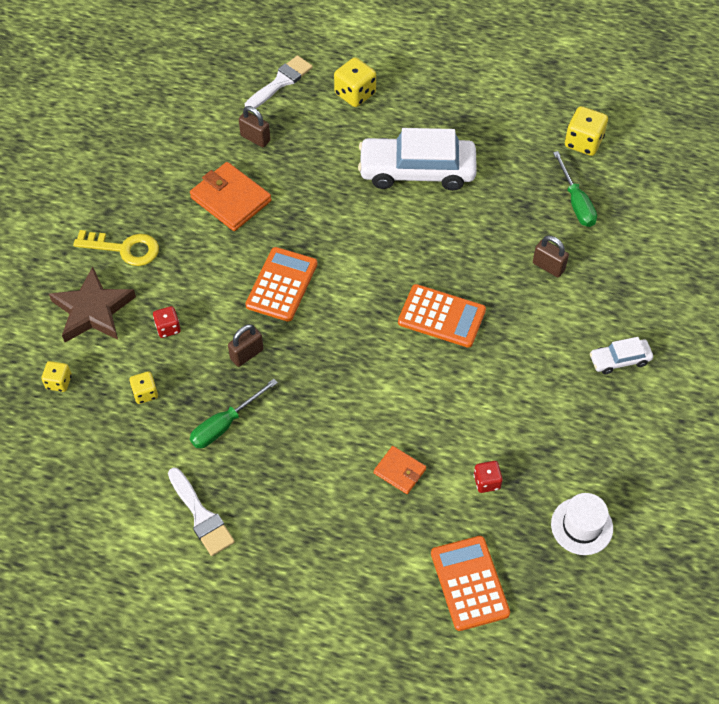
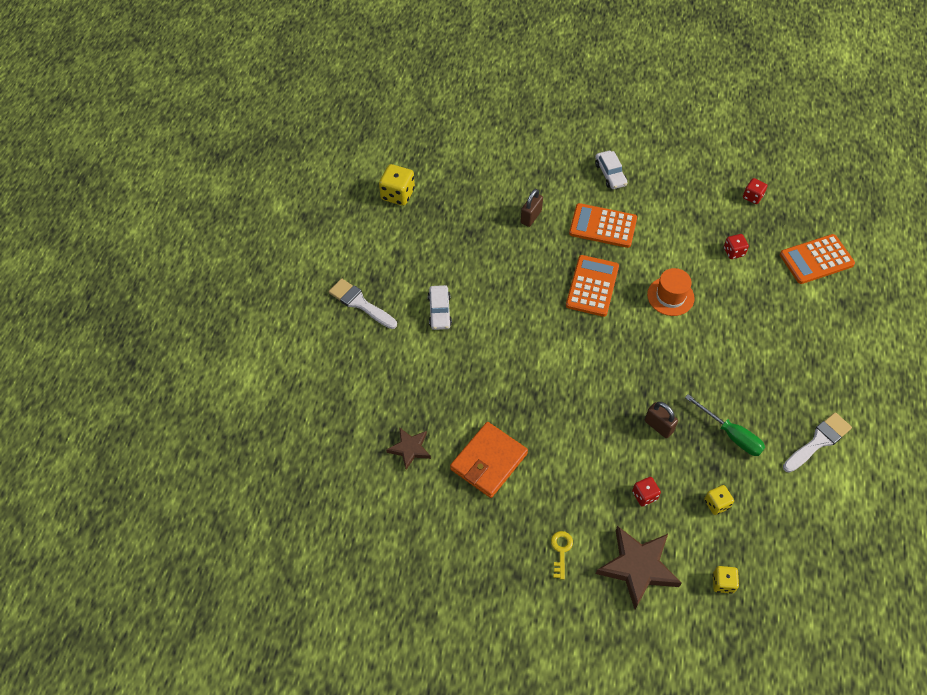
camera: 95 degrees left, 0 degrees up
yellow key [73,230,159,266] -> yellow key [551,531,573,579], size x0.58
brown padlock [239,106,270,147] -> brown star [386,427,431,470]
white brush [245,55,313,109] -> white brush moved to [329,278,397,329]
orange calculator [245,247,317,322] -> orange calculator moved to [569,203,637,248]
yellow dice [334,57,376,107] -> none
white car [358,128,477,191] -> white car [428,285,452,330], size x0.48
orange wallet [374,446,426,494] -> none
white hat [551,493,613,555] -> red dice [743,178,767,204]
green screwdriver [553,151,597,227] -> none
none -> orange hat [647,268,695,316]

